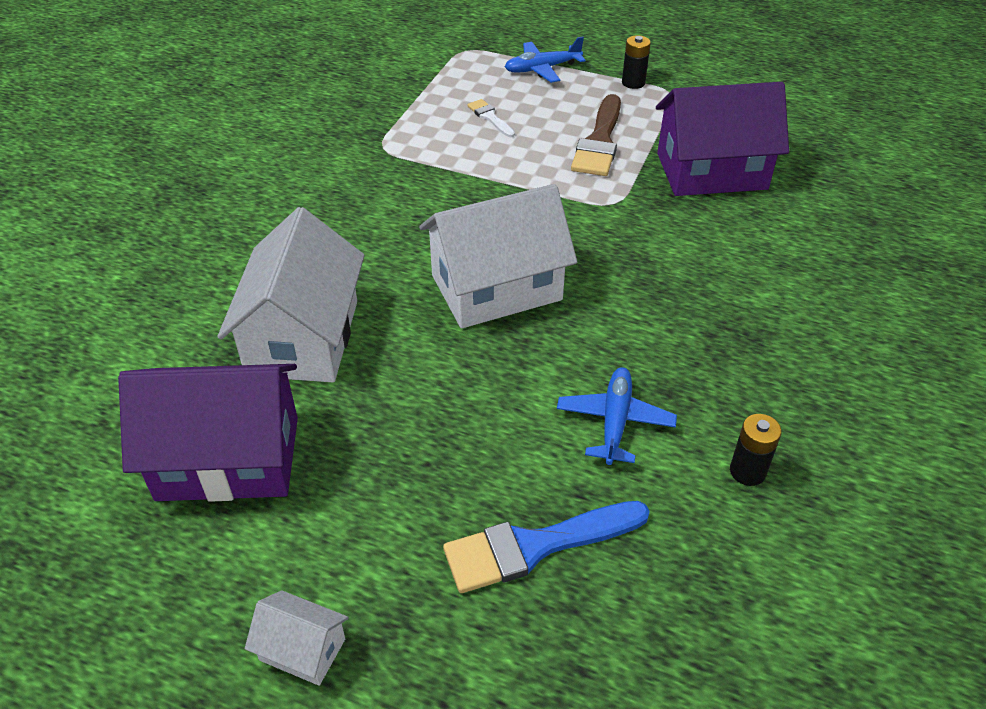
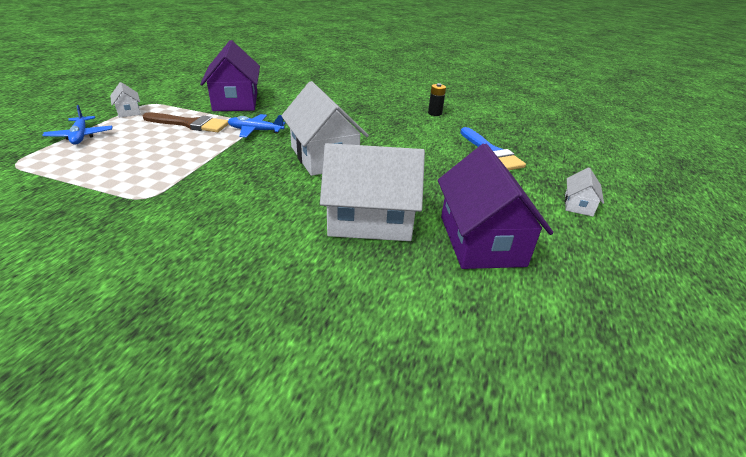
camera: 95 degrees left, 10 degrees down
white brush [467,99,515,137] -> none
blue plane [557,367,677,465] -> blue plane moved to [228,114,285,138]
black battery [622,35,651,89] -> white house [110,82,141,118]

